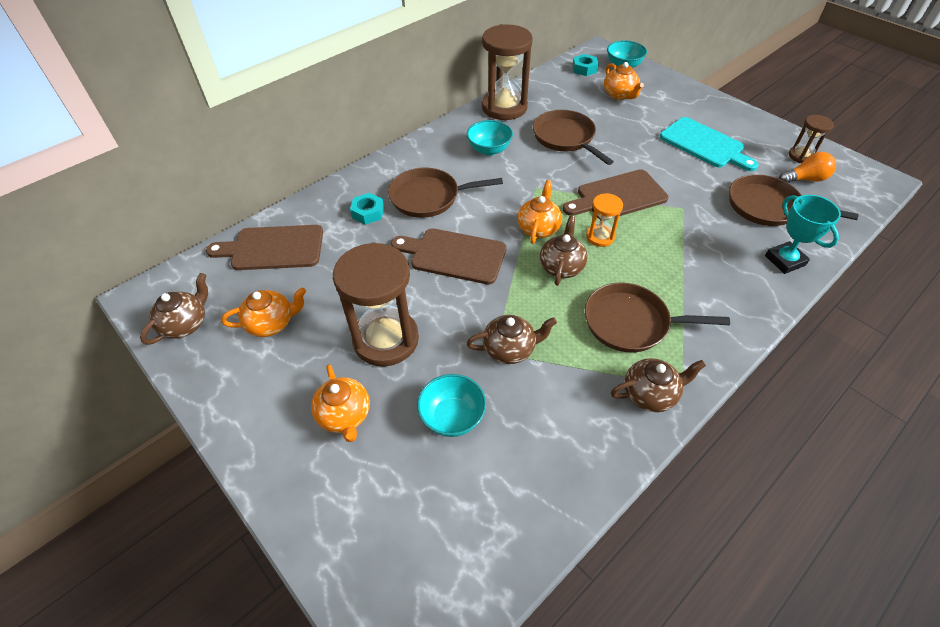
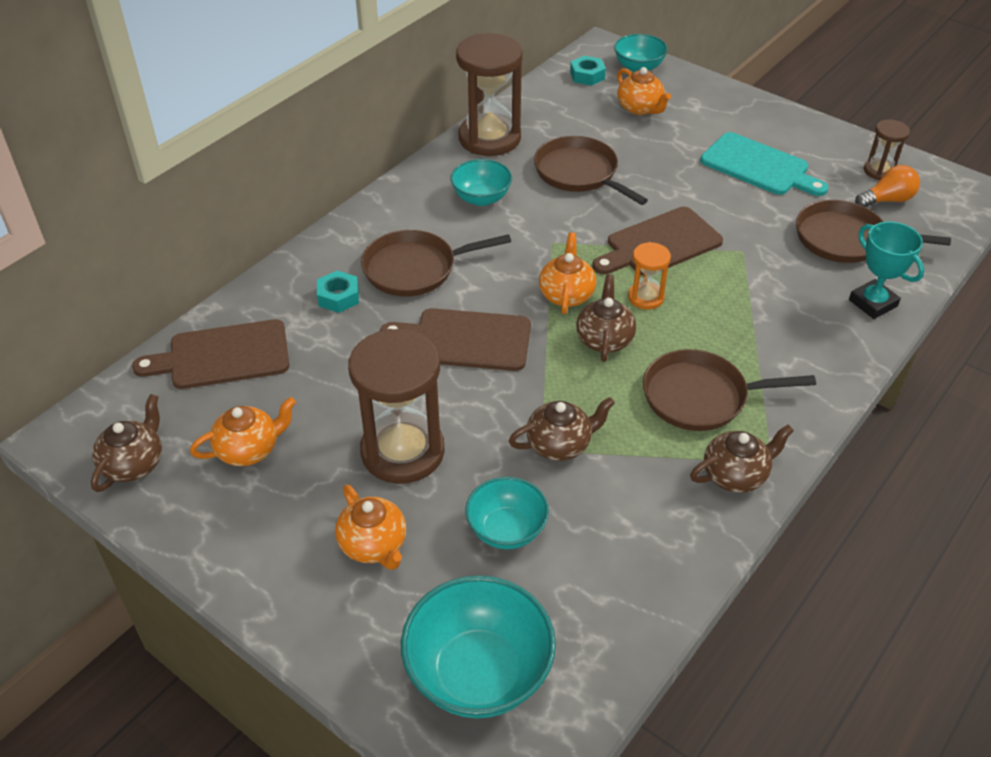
camera: 10 degrees left, 5 degrees down
none -> turquoise bowl [401,575,556,719]

